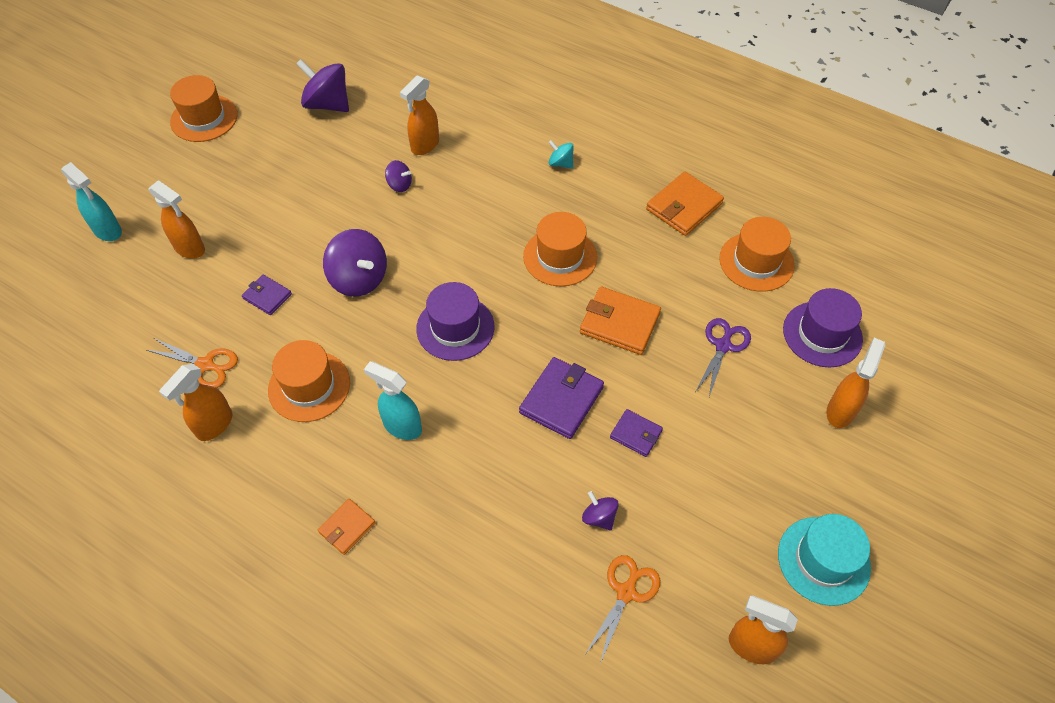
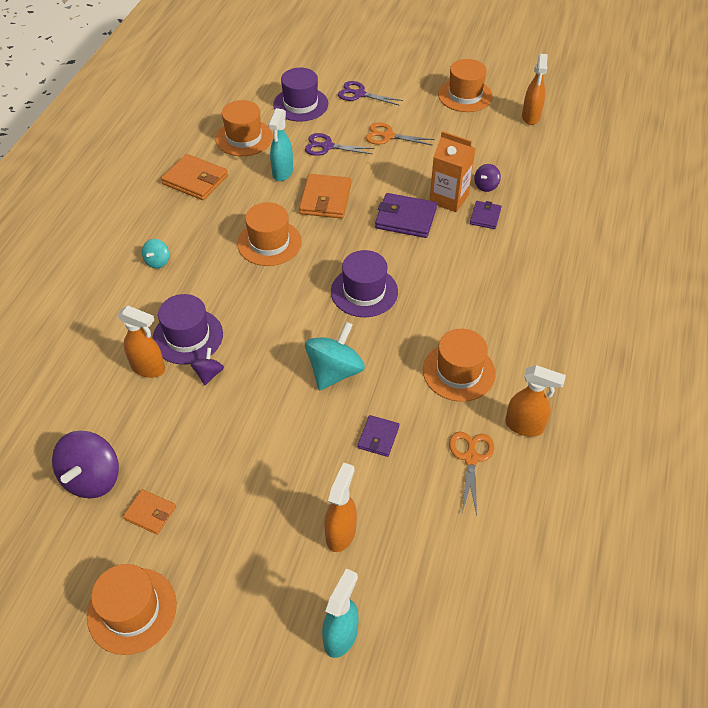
camera: 105 degrees left, 5 degrees down
orange wallet [318,499,376,555] -> orange wallet moved to [123,489,176,535]
purple spinning top [323,229,387,297] -> turquoise spinning top [305,322,365,391]
turquoise spray bottle [364,361,422,440] -> turquoise spray bottle moved to [268,108,293,181]
orange scissors [586,555,660,663] -> orange scissors moved to [366,123,435,146]
purple wallet [610,409,663,457] -> purple wallet moved to [470,201,502,229]
turquoise hat [778,514,871,606] -> orange hat [438,59,493,112]
orange spray bottle [826,338,885,428] -> purple scissors [338,81,403,106]
none -> purple hat [152,294,223,365]
none -> orange carton [430,131,475,212]

